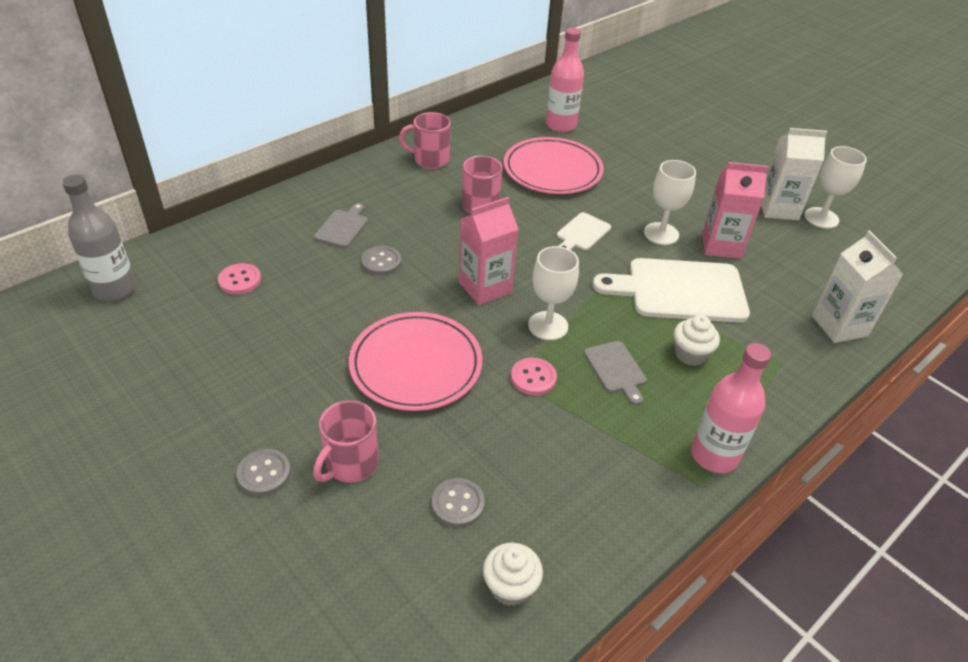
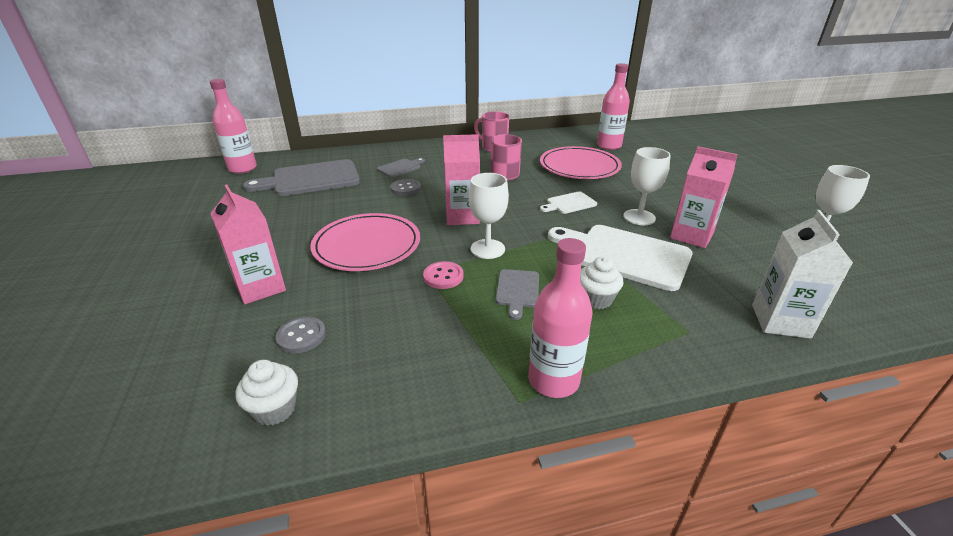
camera: 30 degrees right, 10 degrees down
grey bottle [62,175,136,301] -> pink bottle [210,79,257,174]
pink button [218,263,261,295] -> grey cutting board [243,159,360,196]
grey button [237,449,291,496] -> none
pink mug [313,400,379,483] -> pink carton [210,185,286,304]
white carton [761,128,827,220] -> none

